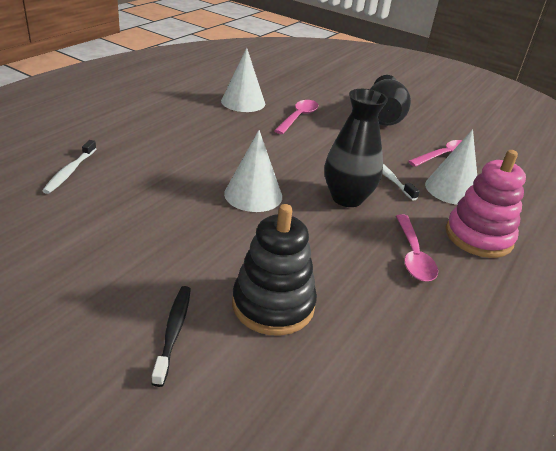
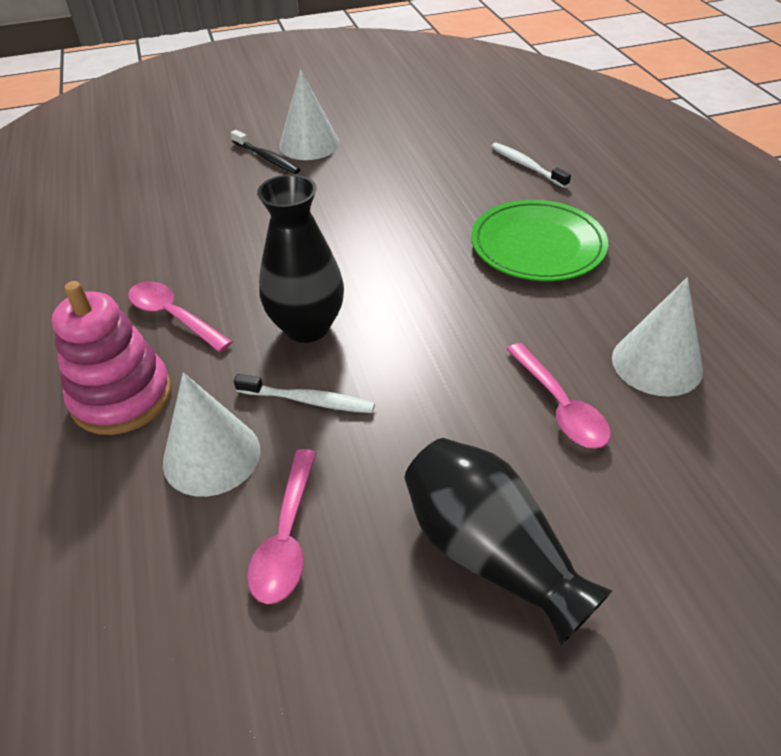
camera: 135 degrees right, 10 degrees up
white cone [224,130,282,212] -> white cone moved to [279,69,340,160]
black stacking toy [232,204,317,336] -> none
none -> green plate [471,200,608,281]

